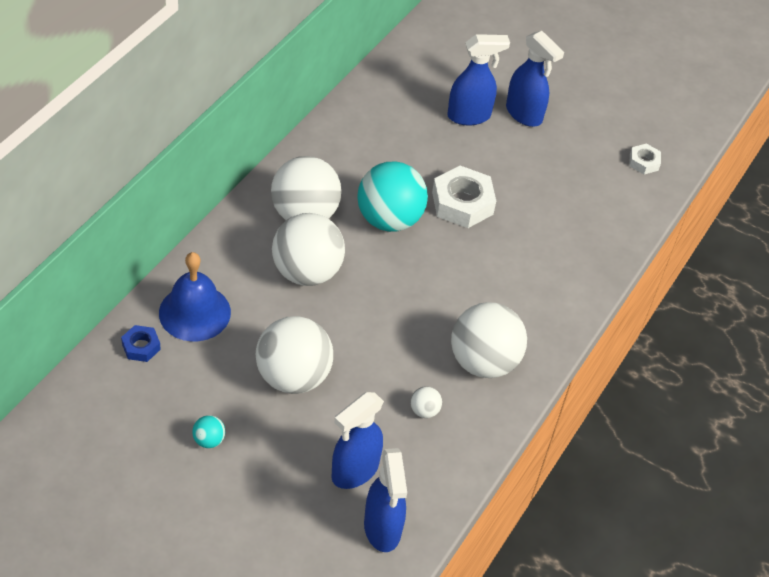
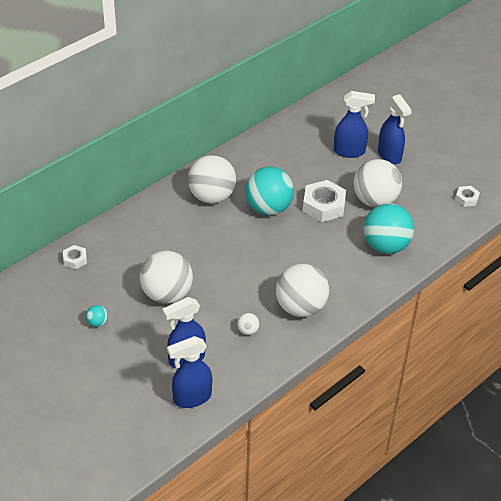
camera: 20 degrees right, 5 degrees down
blue nut [121,325,161,362] -> white nut [63,245,87,269]
blue bell [159,252,231,342] -> none
white ball [272,213,345,286] -> white ball moved to [353,159,402,207]
blue spray bottle [364,448,407,552] -> blue spray bottle turned 60 degrees clockwise [167,336,212,408]
none -> turquoise ball [364,203,414,254]

